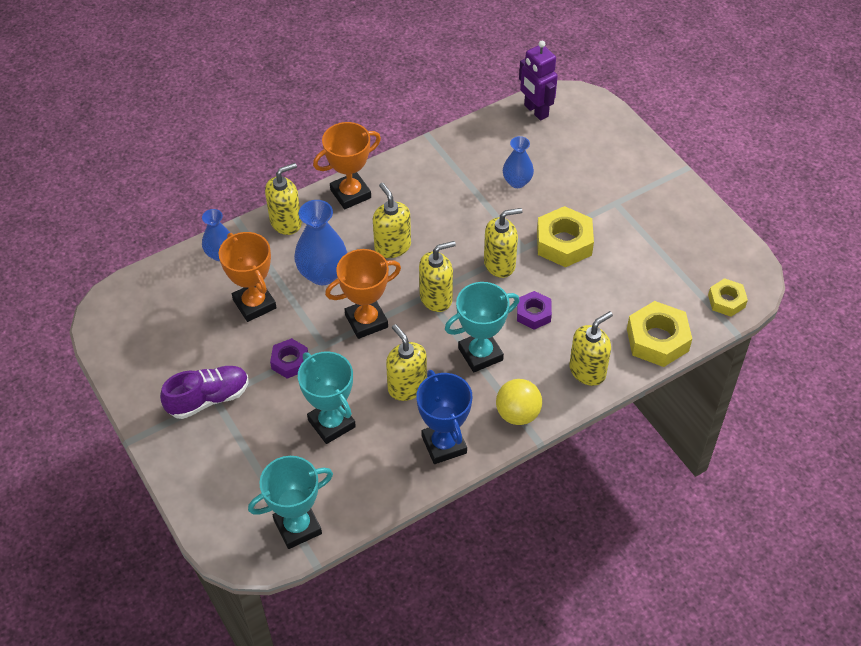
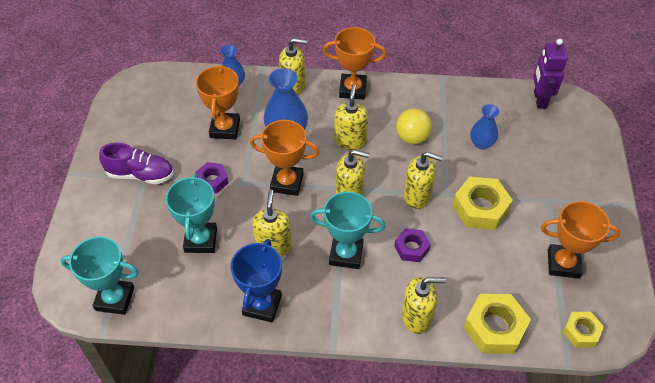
camera: 35 degrees right, 0 degrees up
yellow ball [496,379,542,425] -> yellow ball moved to [396,109,432,144]
none -> orange trophy [541,201,620,278]

